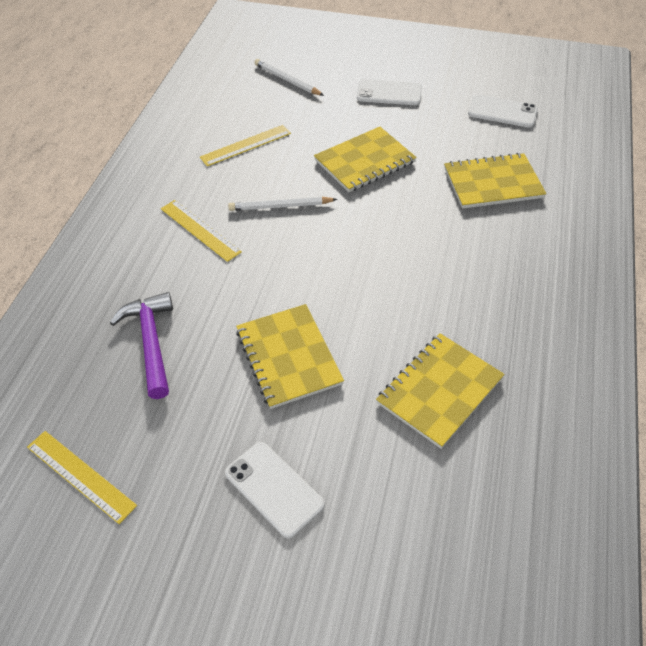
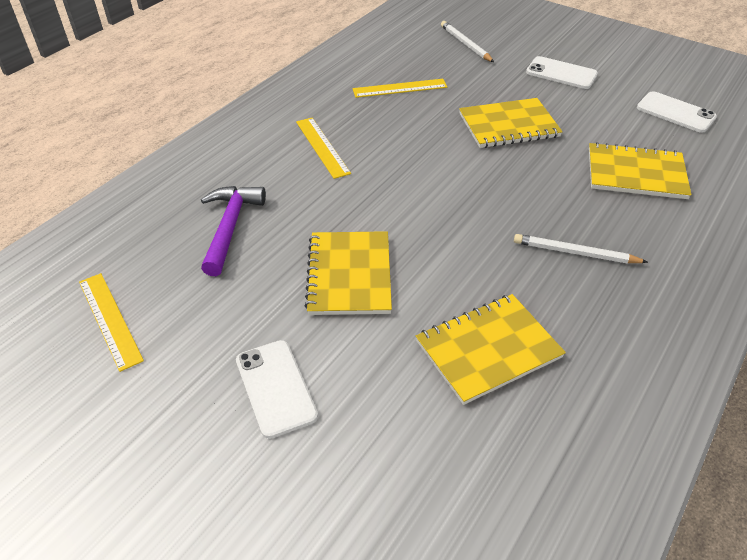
camera: 20 degrees right, 5 degrees down
white pencil [228,196,338,211] -> white pencil moved to [514,234,648,263]

